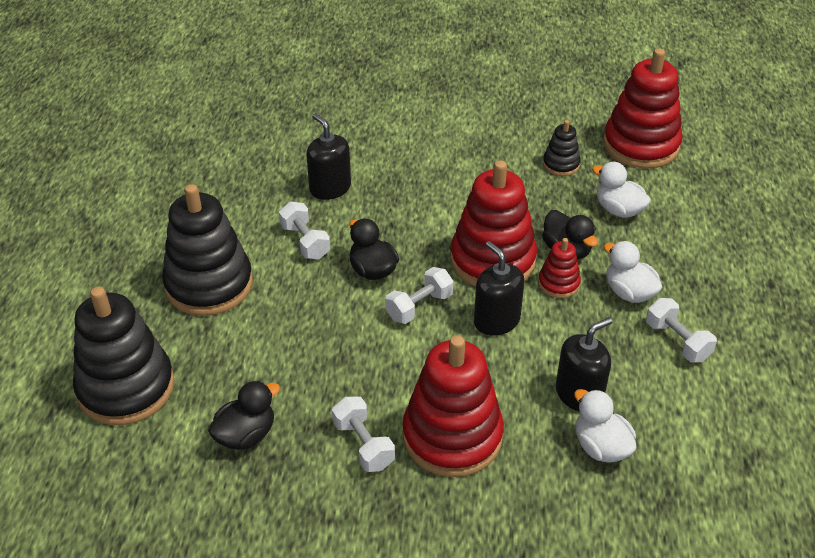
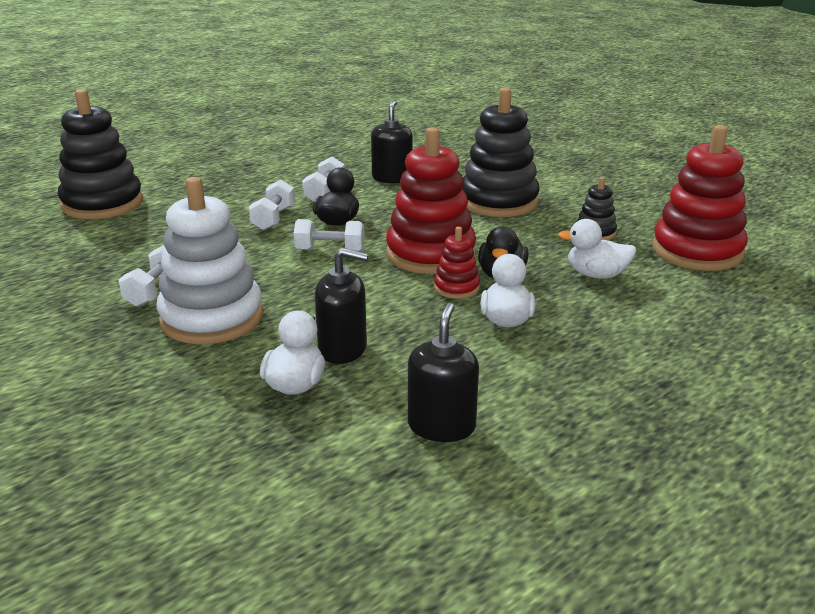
camera: 45 degrees right, 15 degrees down
black stacking toy [162,184,253,316] -> black stacking toy moved to [462,88,540,217]
black duck [208,380,280,450] -> none
red stacking toy [402,335,504,477] -> white stacking toy [157,177,263,344]
black soap dispenser [474,241,524,336] -> black soap dispenser moved to [408,303,479,442]
white duck [592,162,651,218] -> white duck turned 75 degrees counterclockwise [558,219,637,279]
white dumbbell [646,298,717,363] -> white dumbbell moved to [249,180,295,230]

